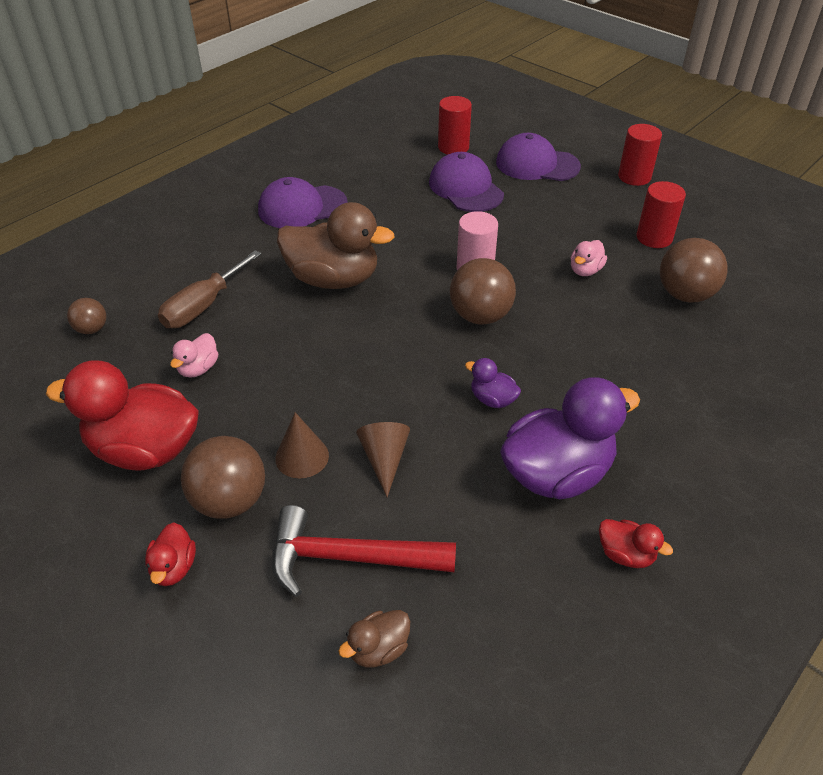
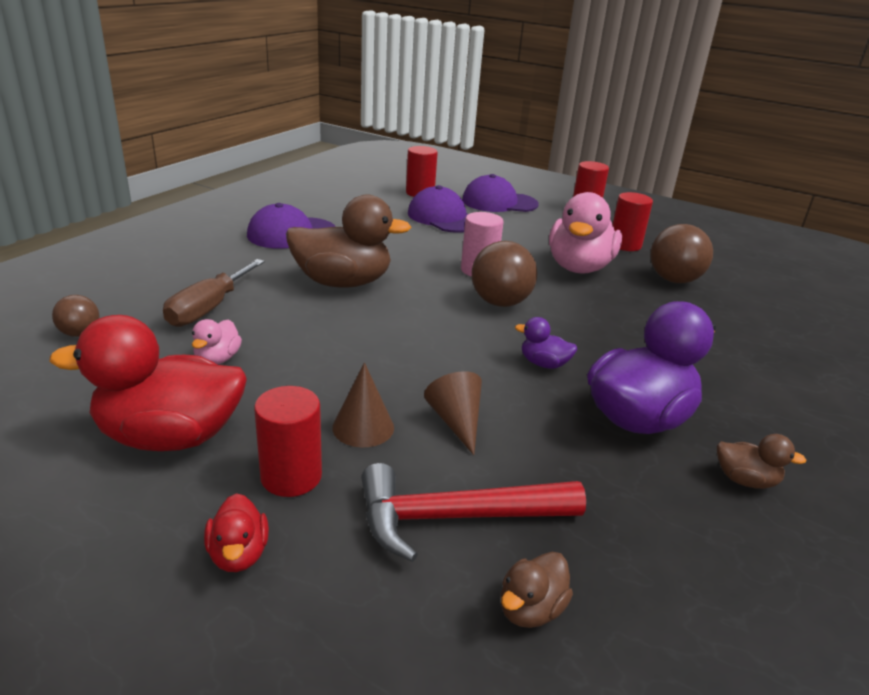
camera: 15 degrees left, 15 degrees down
brown ball [181,436,265,519] -> red cylinder [254,386,322,497]
pink duck [571,240,607,276] -> pink duck [549,192,622,274], size x2.21
red duck [599,519,673,568] -> brown duck [717,434,807,489]

